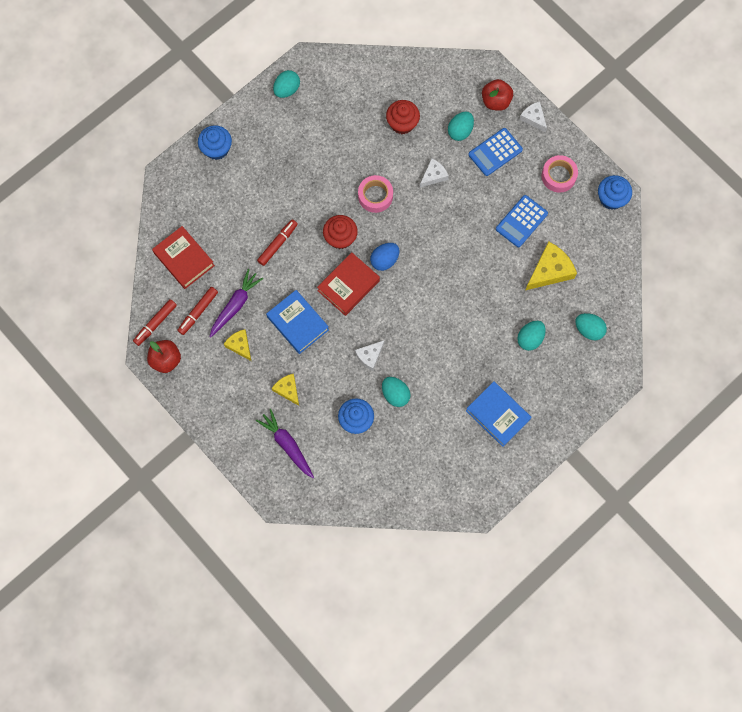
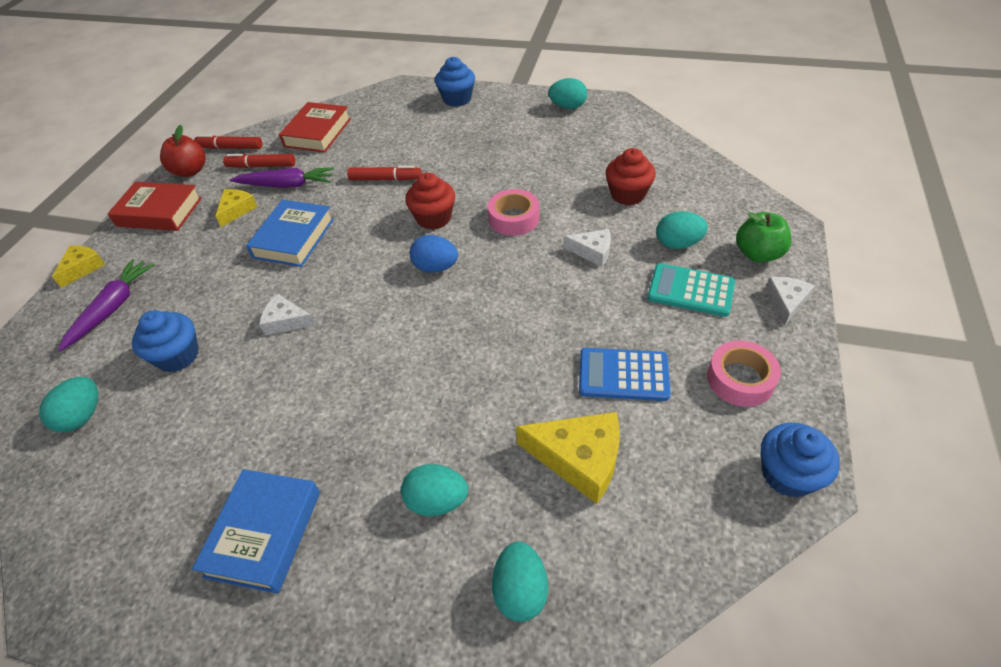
camera: 60 degrees right, 25 degrees down
yellow cheese [272,374,299,406] -> yellow cheese moved to [52,245,106,288]
red book [317,252,380,316] -> red book moved to [107,182,202,231]
turquoise egg [382,377,411,407] -> turquoise egg moved to [39,377,98,432]
blue calculator [468,128,523,176] -> turquoise calculator [647,263,735,317]
red apple [482,79,513,111] -> green apple [736,212,791,263]

